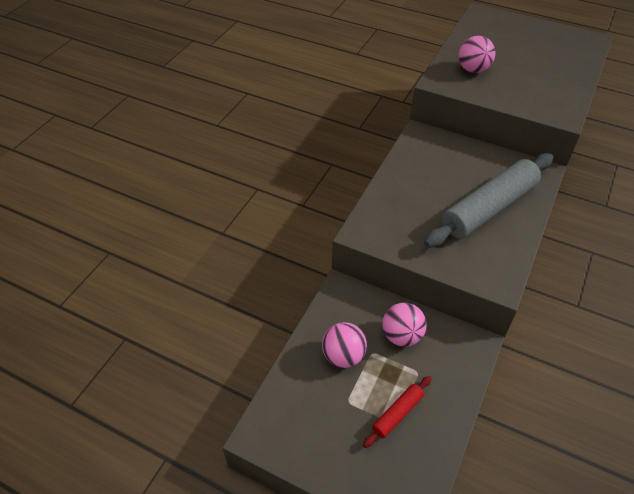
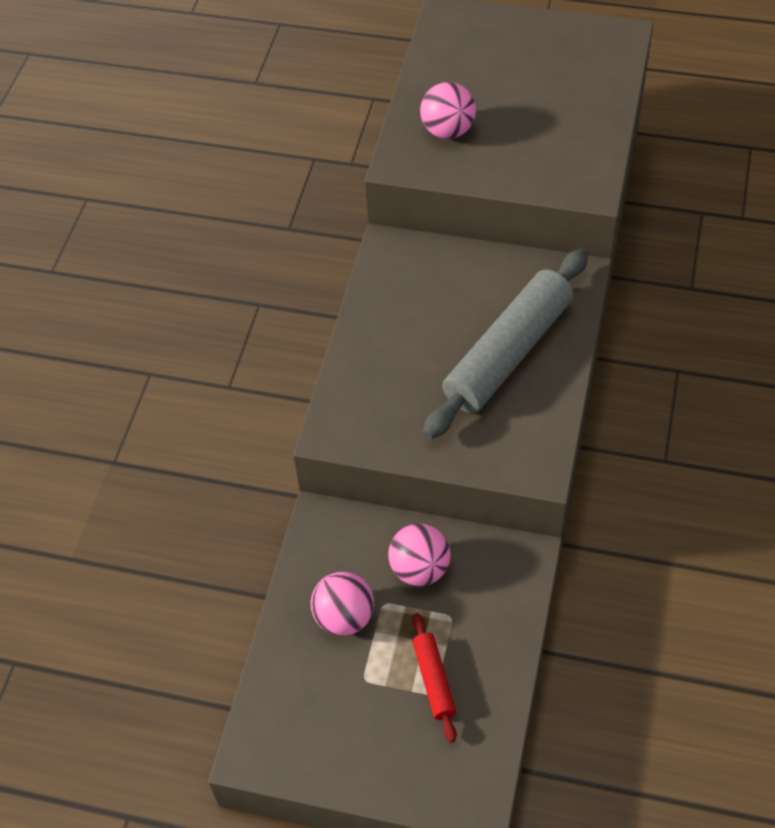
camera: 10 degrees left, 5 degrees up
red rolling pin [363,376,432,448] -> red rolling pin turned 45 degrees counterclockwise [413,613,456,742]

